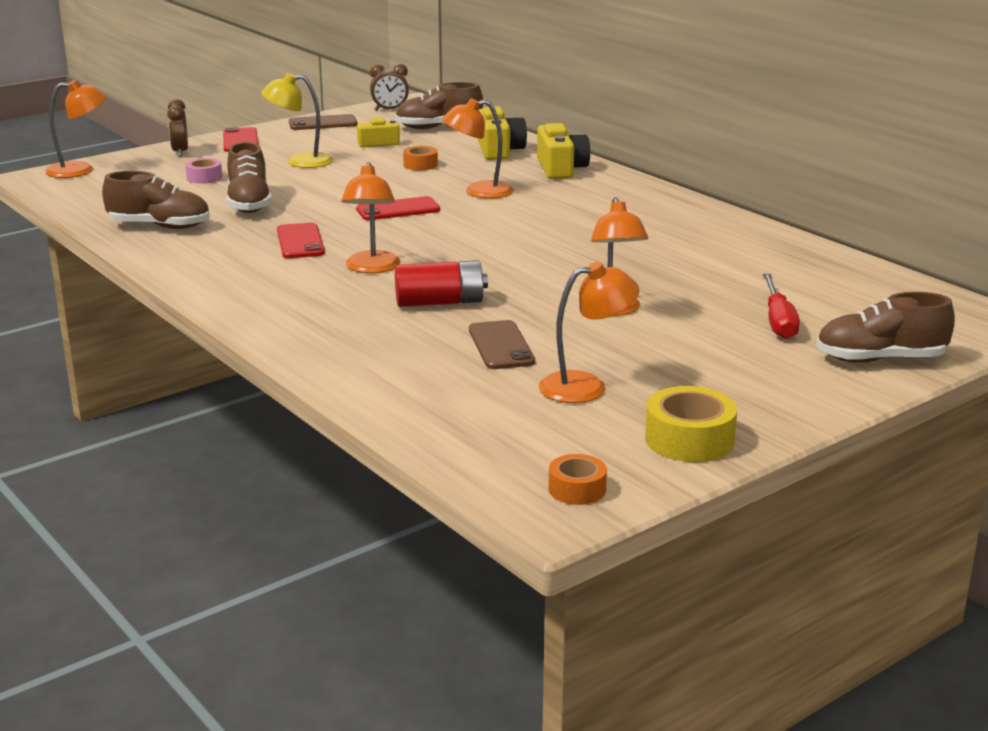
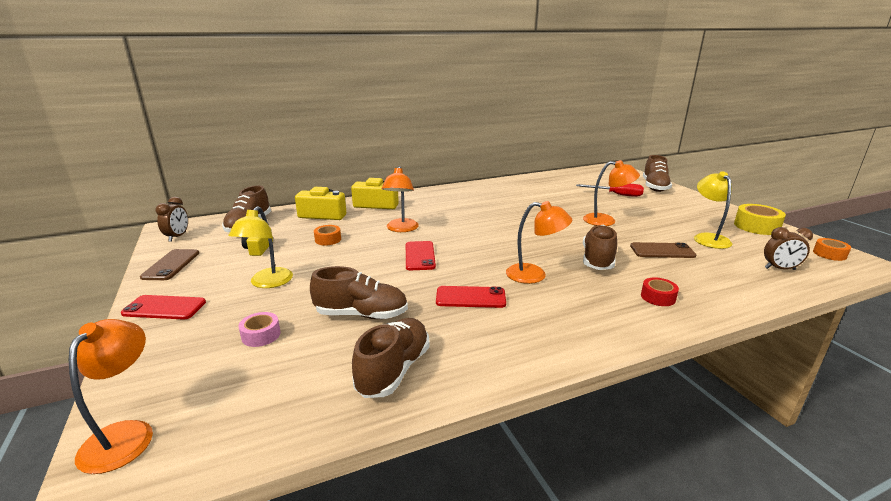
camera: 75 degrees left, 0 degrees up
brown clock [167,99,188,157] -> brown clock moved to [764,227,813,270]
red battery [395,260,488,307] -> brown shoe [583,225,617,270]
orange lamp [539,262,640,403] -> yellow lamp [694,171,732,249]
none -> red tape [641,277,679,306]

